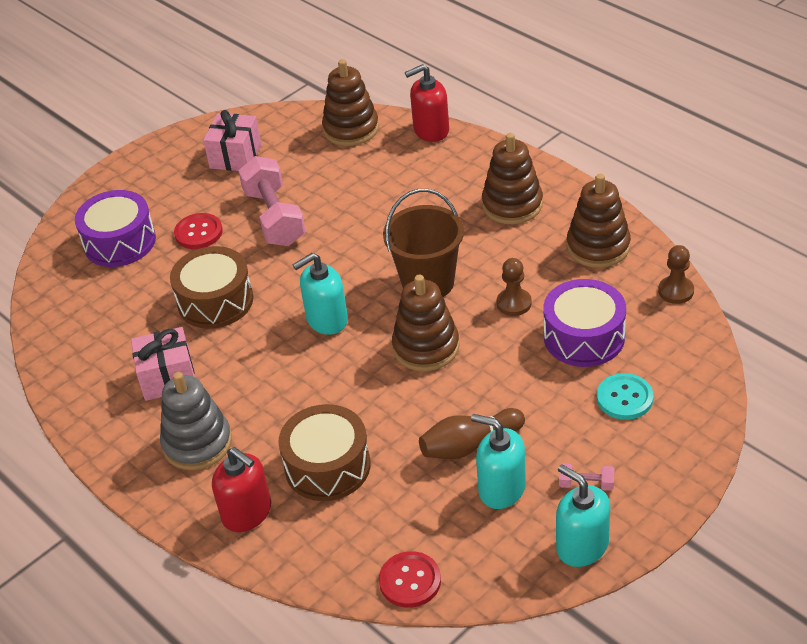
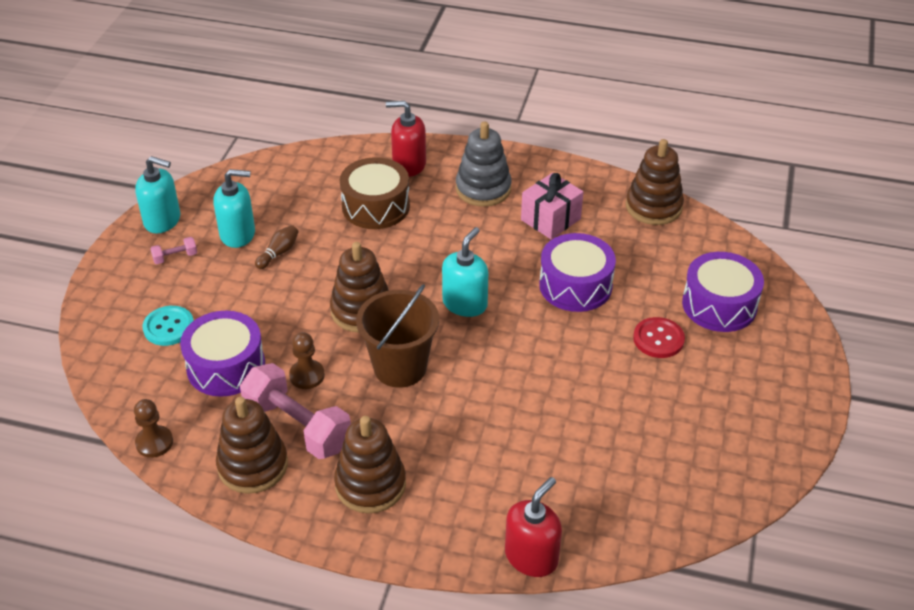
camera: 145 degrees right, 0 degrees up
brown drum [170,246,254,329] -> purple drum [539,233,616,312]
pink gift [203,110,261,171] -> none
pink dumbbell [238,156,306,246] -> pink dumbbell moved to [240,363,351,459]
brown stacking toy [322,59,379,146] -> brown stacking toy moved to [626,139,684,225]
red button [379,551,441,608] -> none
brown bowling pin [419,408,525,459] -> brown bowling pin [255,225,298,269], size x0.63

